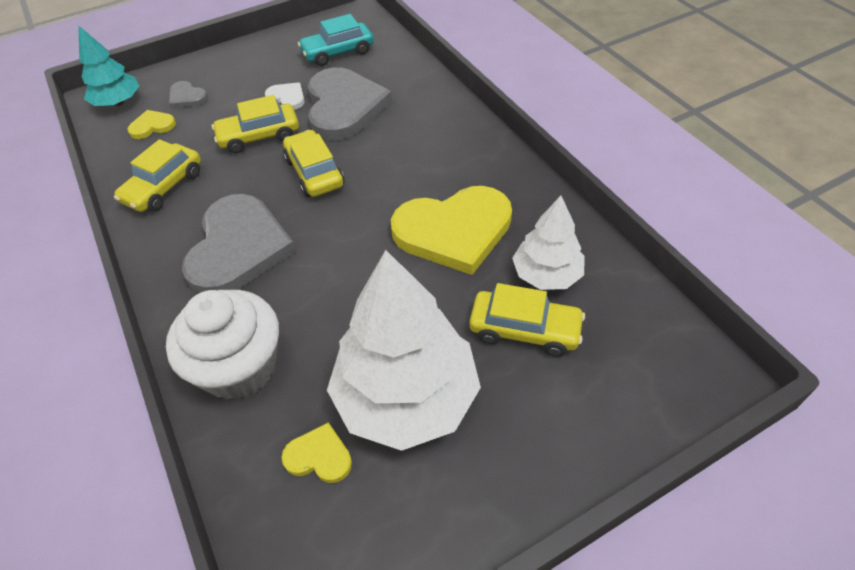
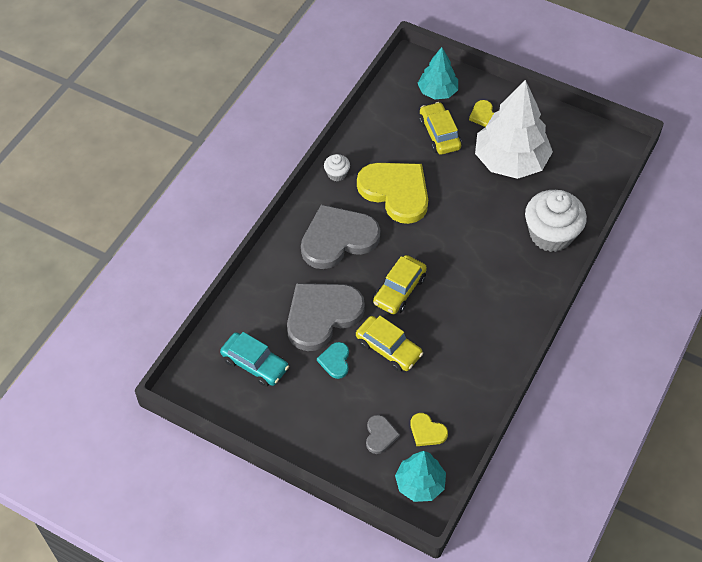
camera: 125 degrees left, 5 degrees up
yellow car [114,139,201,212] -> none
grey heart [182,194,296,294] -> grey heart moved to [301,205,380,269]
white heart [265,82,305,110] -> turquoise heart [317,342,349,379]
yellow heart [281,422,352,483] -> yellow heart moved to [469,100,494,127]
white tree [512,196,585,290] -> none
none -> white cupcake [324,154,350,181]
none -> turquoise tree [418,47,458,100]

